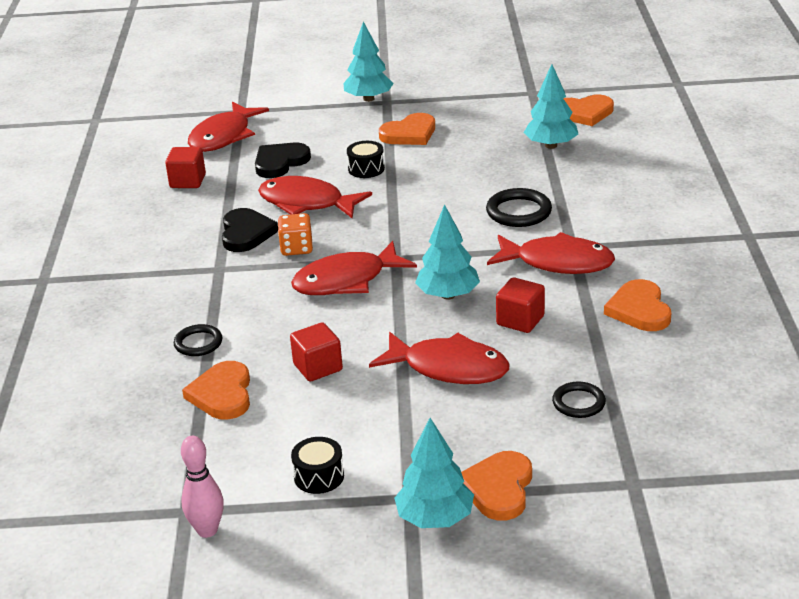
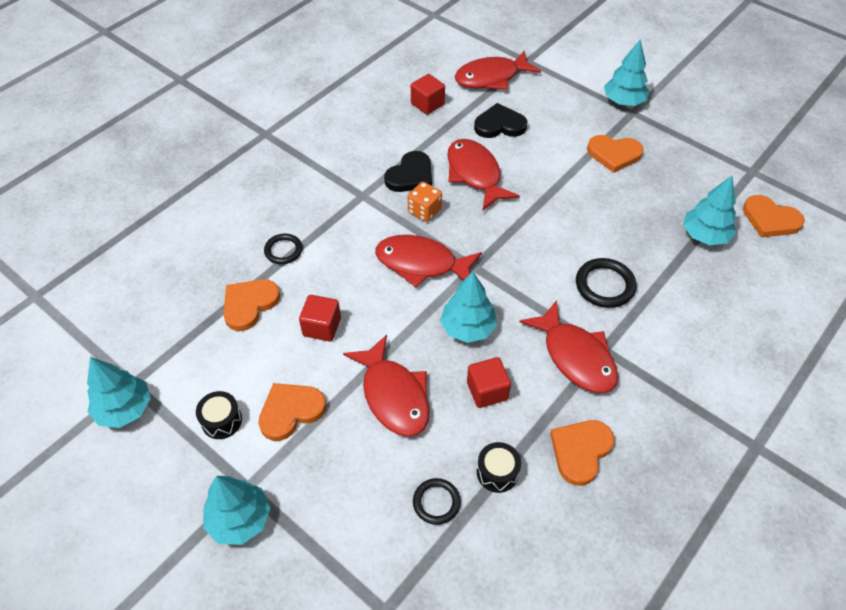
camera: 40 degrees right, 20 degrees up
pink bowling pin [181,436,224,538] -> turquoise tree [87,357,151,428]
black drum [347,141,385,178] -> black drum moved to [477,442,521,493]
orange heart [461,451,532,520] -> orange heart moved to [258,383,326,441]

